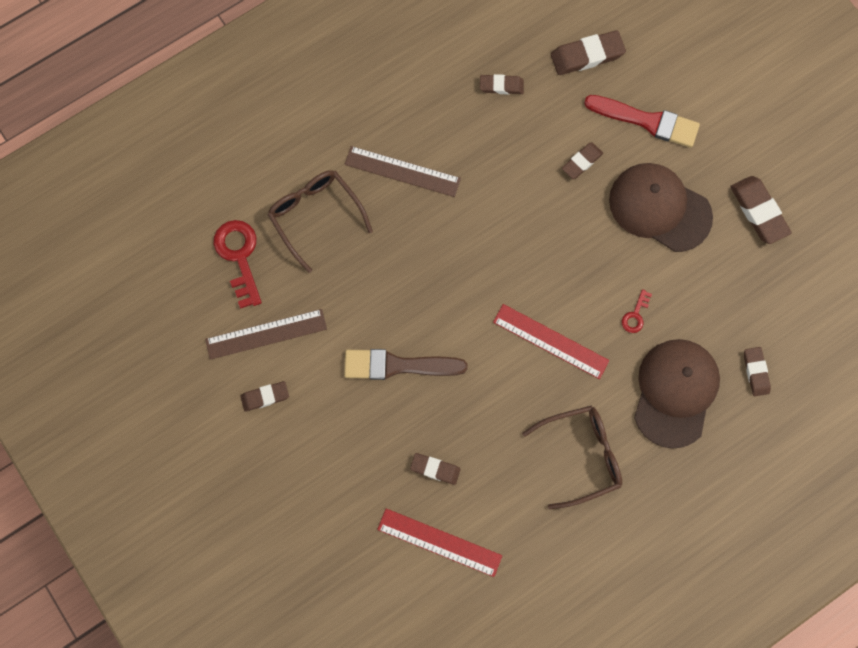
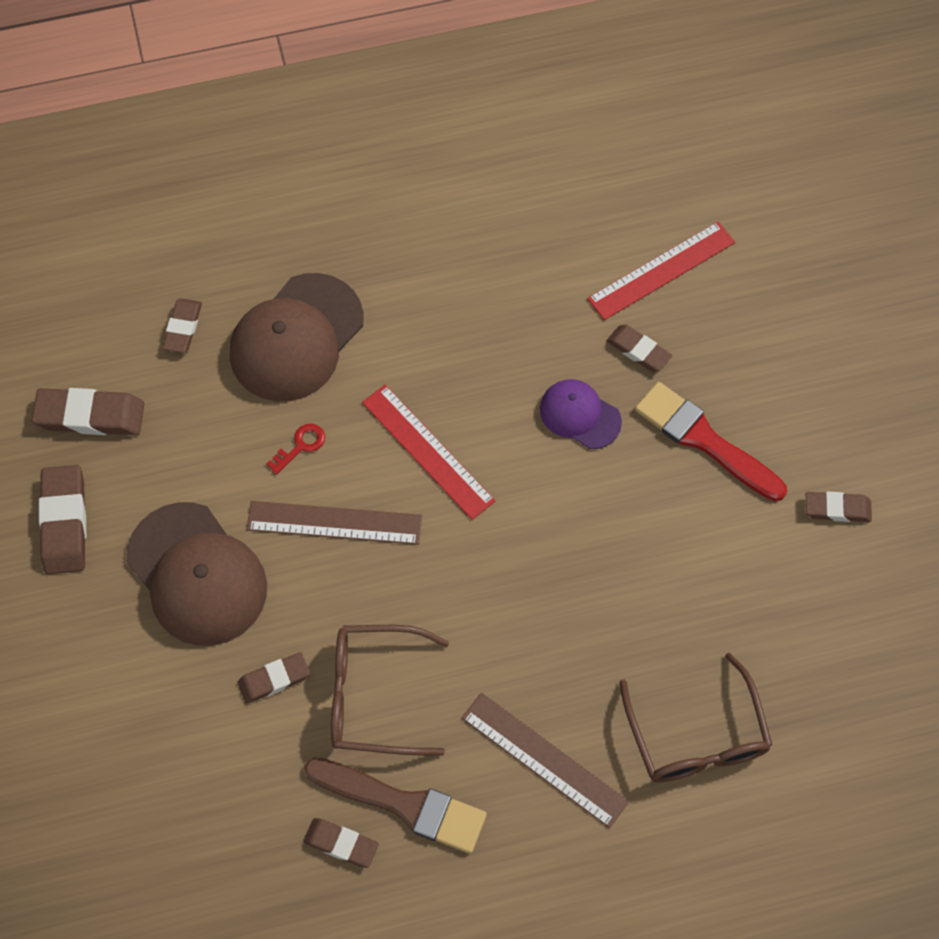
camera: 160 degrees left, 10 degrees down
brown ruler [205,309,327,360] -> brown ruler moved to [246,501,422,545]
red key [213,220,262,309] -> none
brown brush [344,349,468,380] -> brown brush moved to [304,758,487,854]
red ruler [377,508,502,577] -> red ruler turned 75 degrees counterclockwise [587,221,735,320]
brown glasses [522,406,622,509] -> brown glasses moved to [331,625,449,756]
brown eraser [551,30,626,75] -> brown eraser moved to [32,388,144,435]
red brush [584,95,700,148] -> red brush moved to [635,382,787,501]
none -> purple cap [540,379,622,449]

